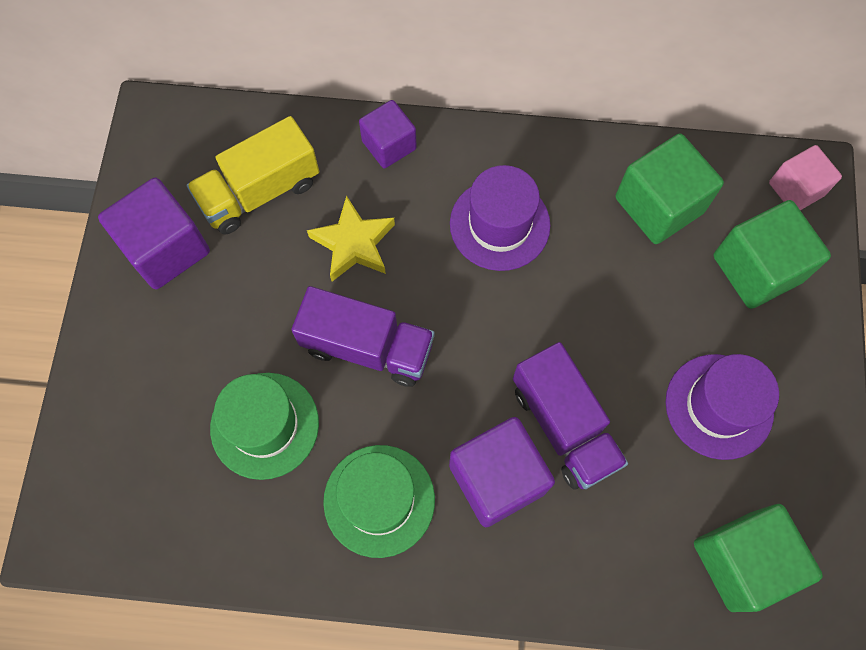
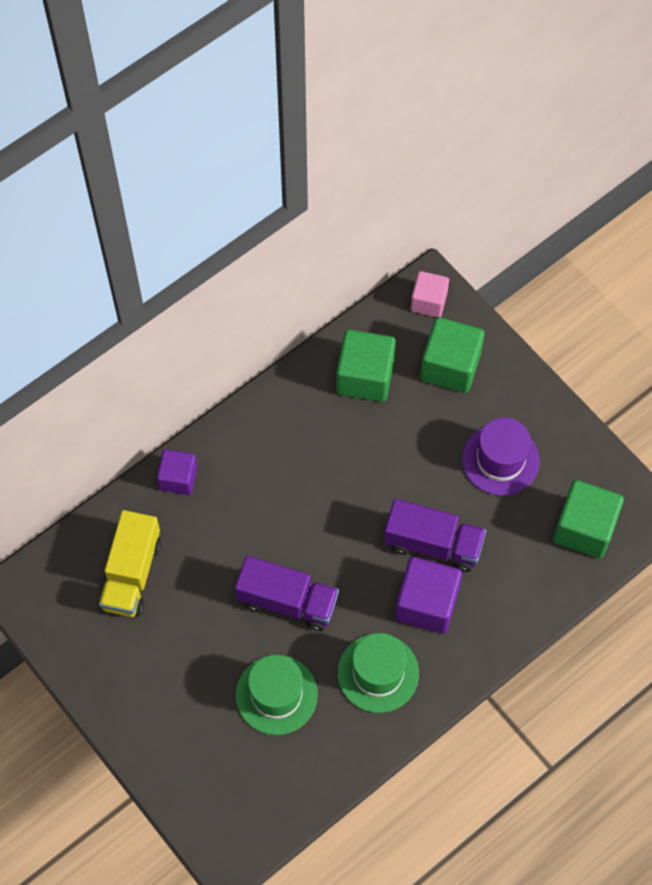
camera: 45 degrees left, 5 degrees down
purple cube [98,178,210,289] -> none
purple truck [291,286,435,387] -> purple truck turned 45 degrees clockwise [235,556,339,631]
yellow star [307,196,395,281] -> none
purple hat [450,165,550,271] -> none

